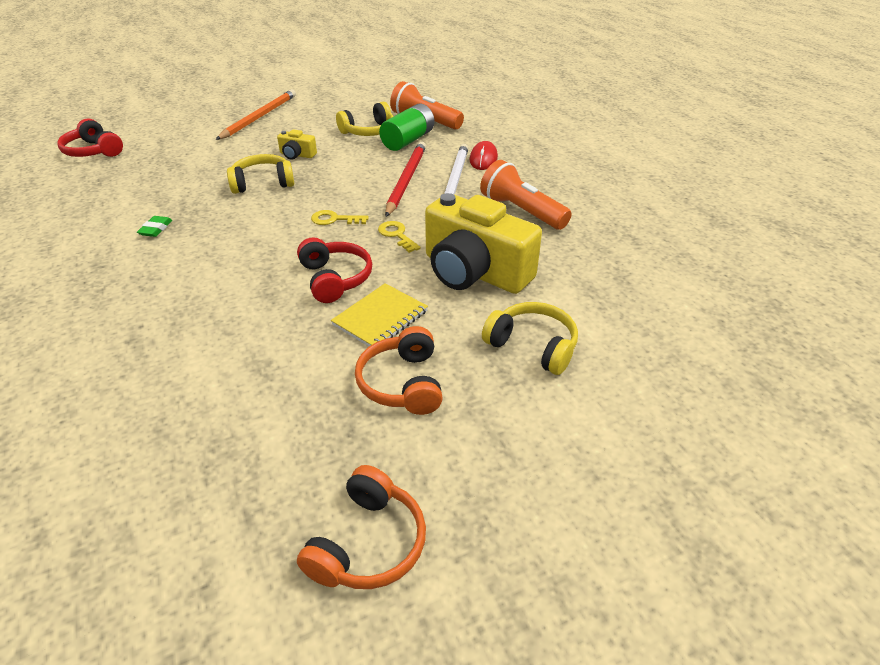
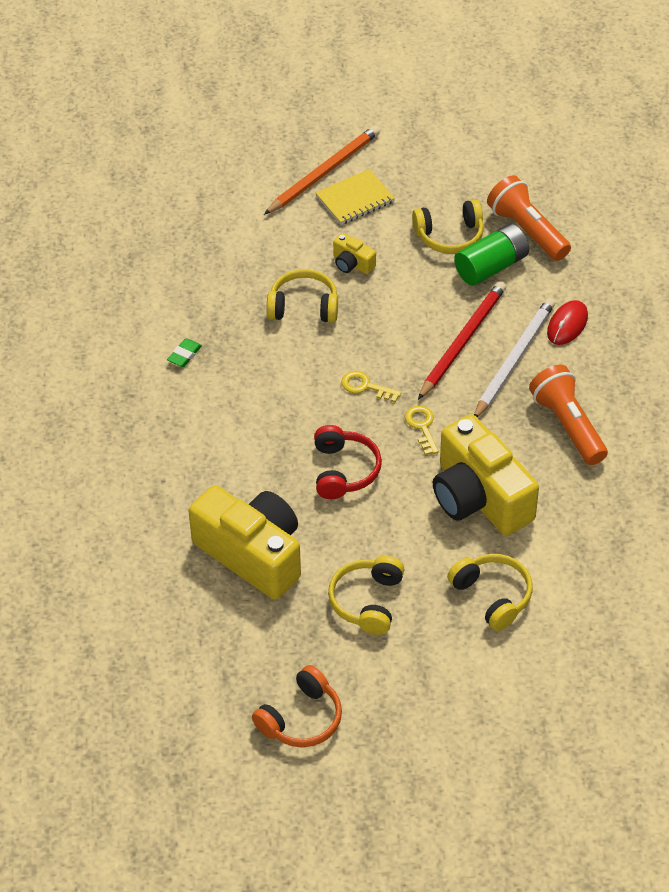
camera: 20 degrees right, 10 degrees up
red headphones [57,118,123,157] -> none
yellow notebook [331,283,428,346] -> yellow notebook moved to [315,169,395,225]
orange headphones [355,326,443,415] -> yellow headphones [328,556,404,635]
none -> yellow camera [188,485,301,600]

